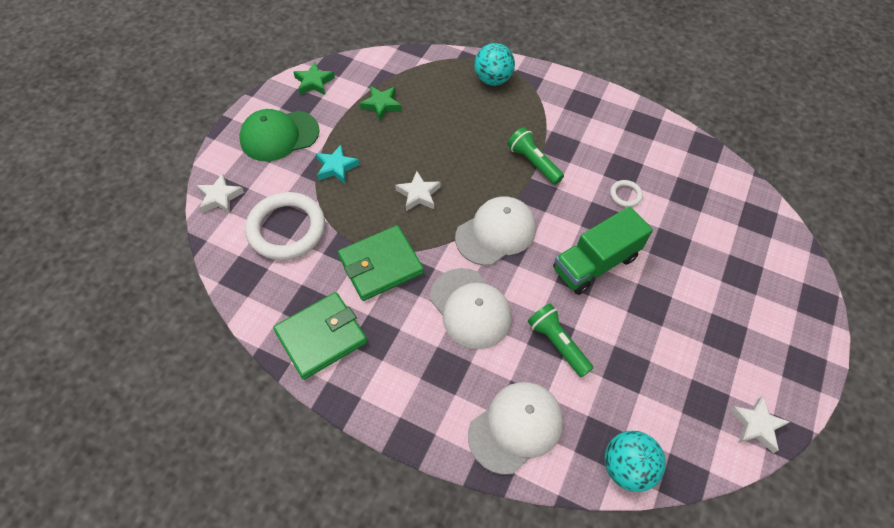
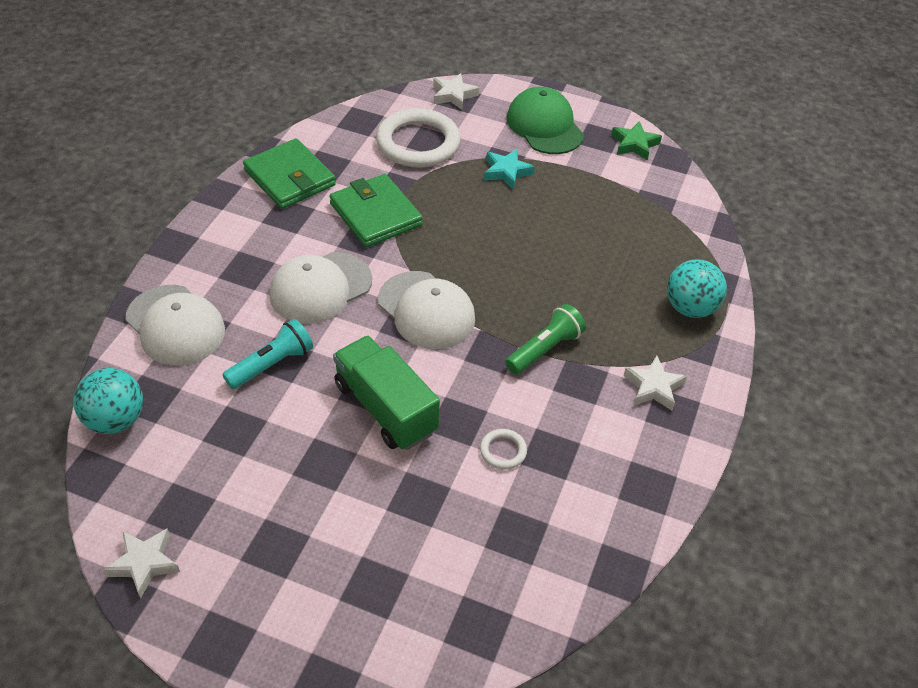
camera: 85 degrees right, 10 degrees down
green star [360,86,402,121] -> none
white star [395,171,440,211] -> white star moved to [624,356,687,411]
green flashlight [528,303,593,377] -> turquoise flashlight [222,319,313,389]

